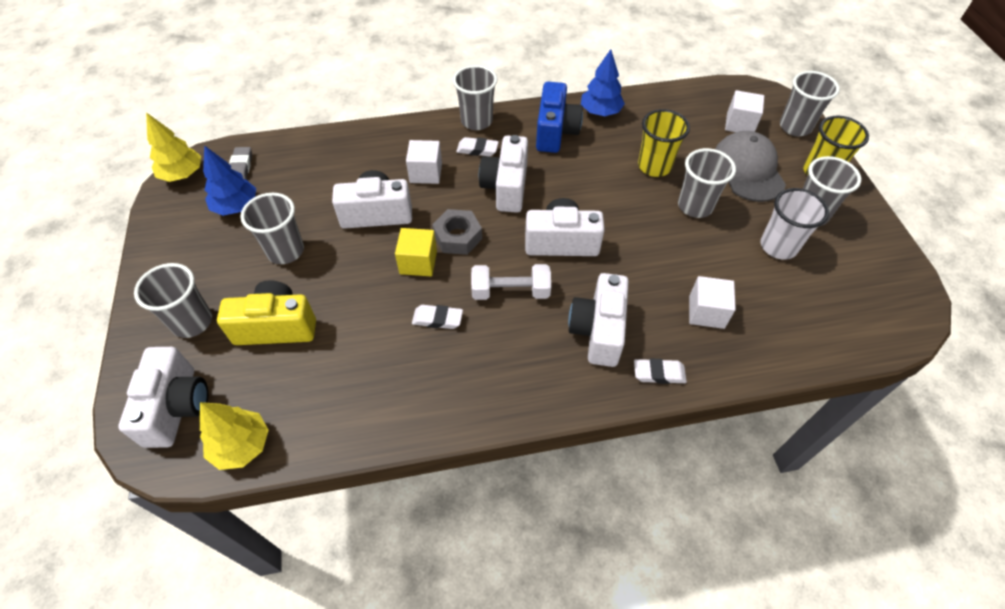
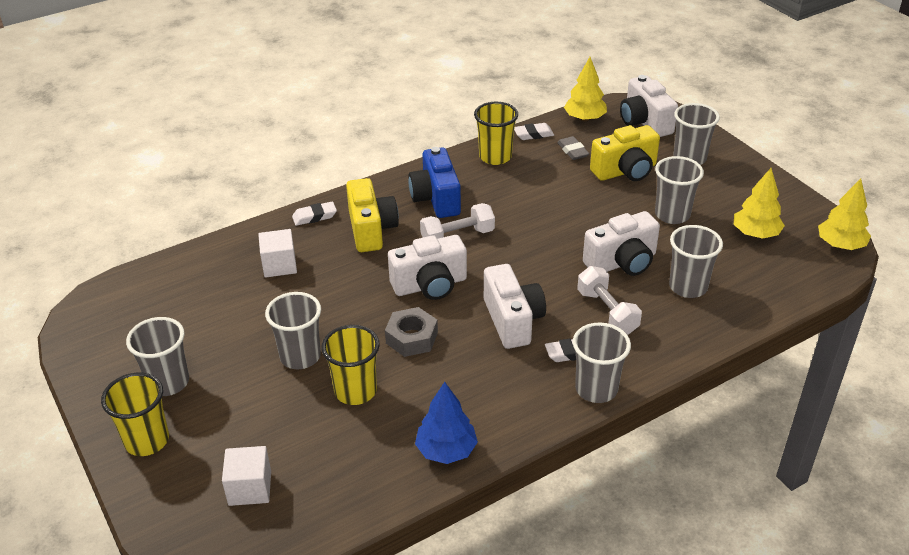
camera: 160 degrees right, 15 degrees down
blue tree [203,145,256,216] -> yellow tree [734,168,785,239]
grey eraser [229,147,252,180] -> grey eraser moved to [557,136,589,160]
yellow cube [395,228,437,276] -> none
white cube [406,140,442,184] -> white dumbbell [577,266,642,335]
white eraser [412,305,463,329] -> white eraser moved to [514,123,554,140]
grey nut [432,209,482,255] -> grey nut moved to [385,307,438,357]
blue camera [536,82,583,153] -> blue camera moved to [408,147,461,218]
white camera [568,273,629,367] -> yellow camera [346,178,399,252]
grey cap [715,131,786,202] -> none
white cup [761,188,829,260] -> none
grey cup [780,71,840,136] -> grey cup moved to [669,225,723,298]
none -> yellow cup [474,102,518,165]

